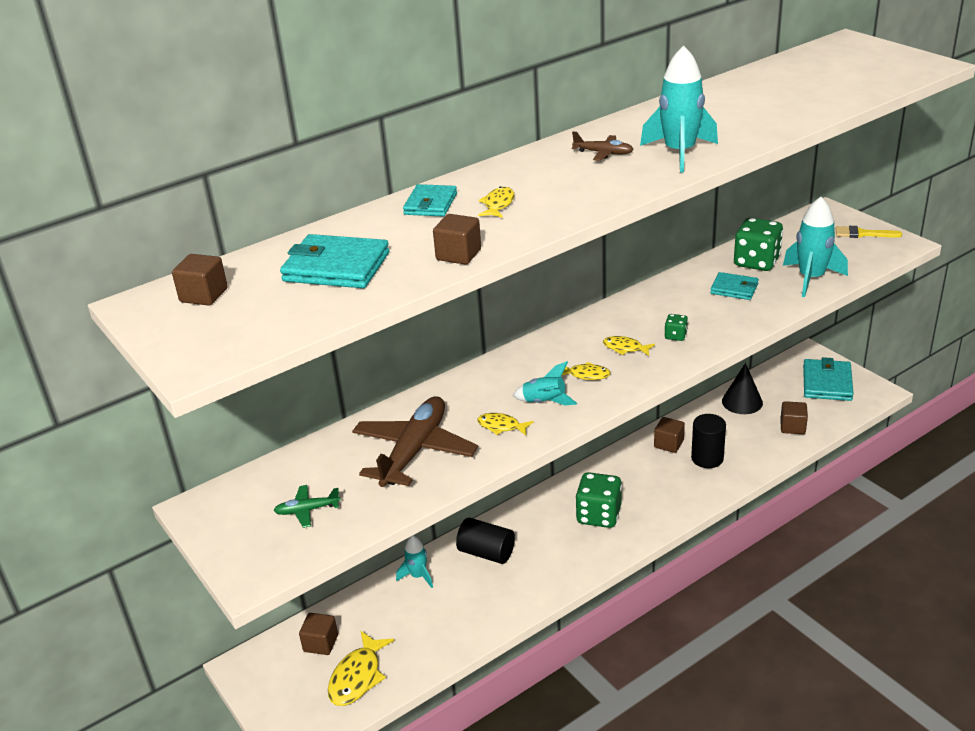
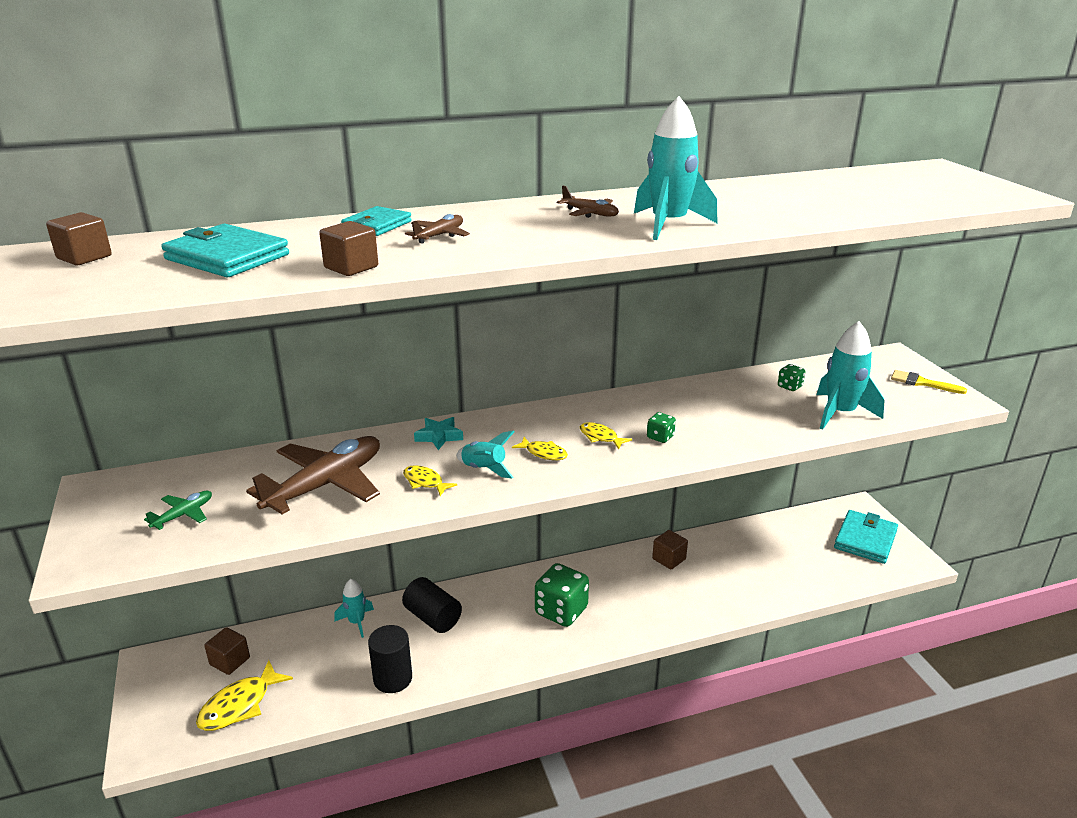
camera: 15 degrees right, 5 degrees down
green plane [273,485,341,528] -> green plane turned 120 degrees clockwise [144,491,212,530]
yellow fish [478,186,514,218] -> brown plane [405,214,470,244]
black cylinder [691,414,726,468] -> black cylinder moved to [368,625,412,693]
turquoise wallet [710,272,759,300] -> none
black cone [722,363,763,414] -> none
green dice [734,218,783,271] -> green dice [778,364,805,391], size x0.47
brown cube [780,401,808,434] -> none
none -> turquoise star [414,417,463,450]

